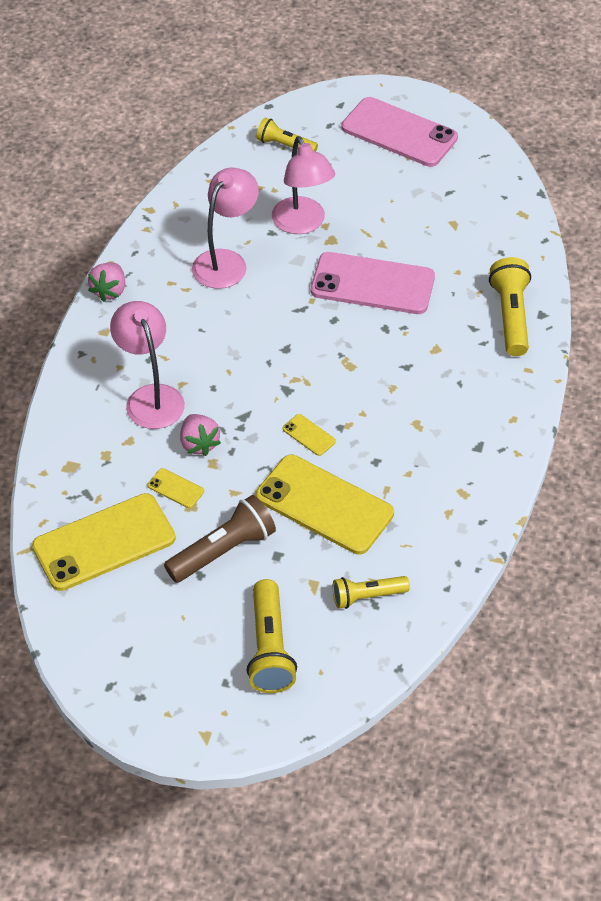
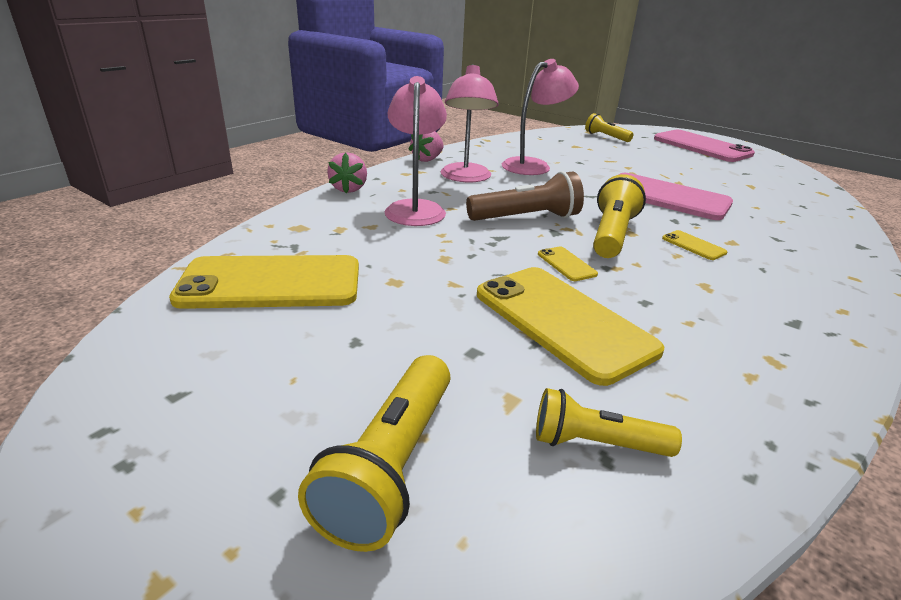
camera: 20 degrees right, 20 degrees down
yellow phone [148,468,204,508] -> yellow phone moved to [662,230,727,260]
brown flashlight [164,495,276,583] -> brown flashlight moved to [466,171,584,221]
pink strawberry [180,414,221,456] -> pink strawberry moved to [327,152,367,193]
pink lamp [272,136,335,234] -> pink lamp moved to [440,64,498,182]
yellow flashlight [489,257,531,356] -> yellow flashlight moved to [593,174,646,258]

